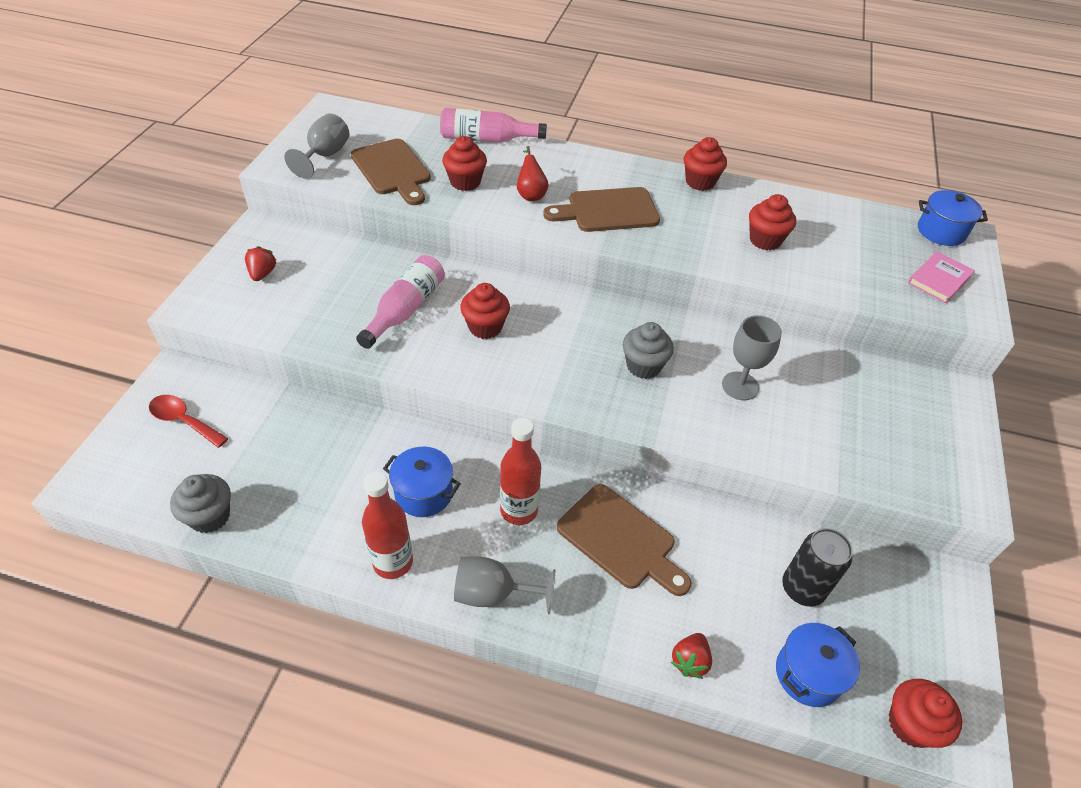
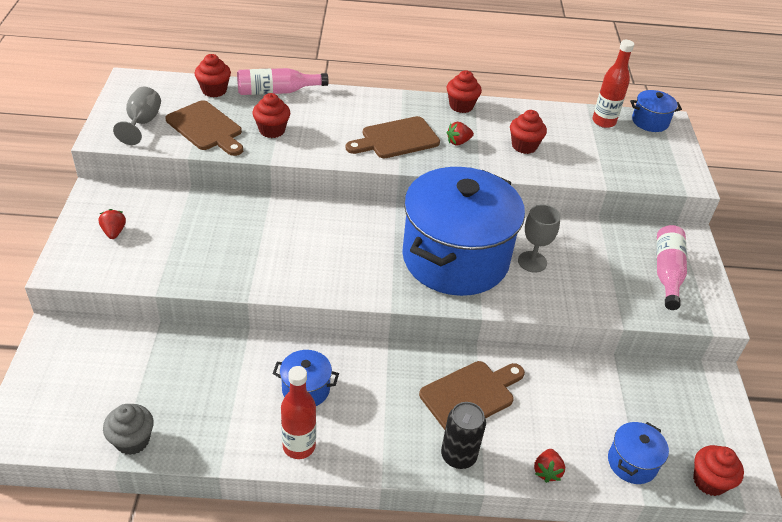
camera: 15 degrees left, 5 degrees down
red spoon [149,395,228,448] -> none
pink bottle [356,255,445,349] -> pink bottle moved to [657,225,687,310]
grey goblet [454,556,555,614] -> none
red cupcake [460,283,510,339] -> red cupcake moved to [195,54,231,97]
red bottle [500,418,541,525] -> red bottle moved to [592,40,634,128]
red pear [517,146,548,201] -> none
brown cutting board [557,484,691,596] -> brown cutting board turned 60 degrees counterclockwise [419,361,525,430]
grey cupcake [623,322,674,379] -> blue pot [402,167,525,296]
black can [782,528,853,607] -> black can moved to [441,402,486,469]
pink book [908,251,975,303] -> none
none -> red strawberry [447,122,474,146]

